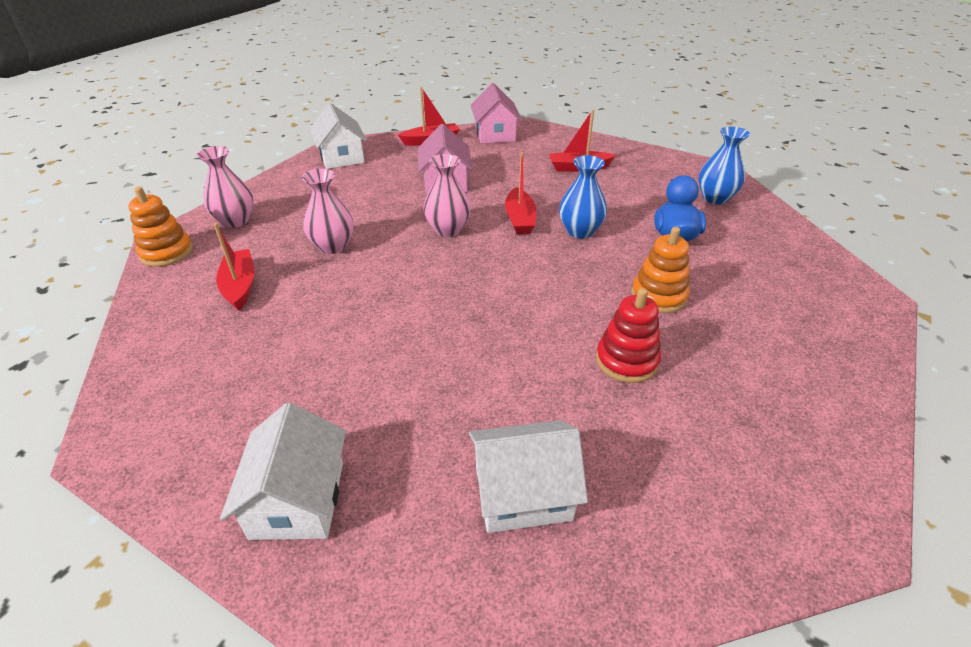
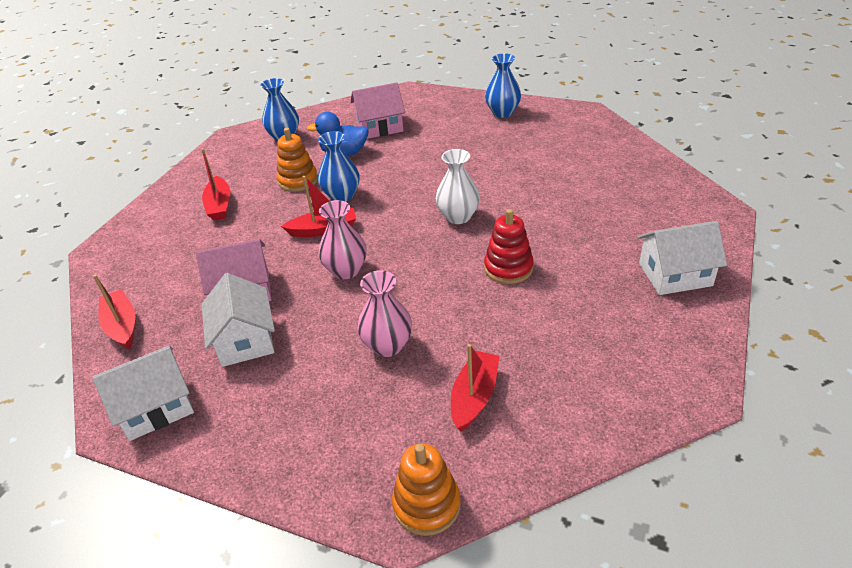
camera: 95 degrees left, 0 degrees up
pink vase [197,146,253,228] -> none
red boat [213,223,254,310] -> red boat turned 135 degrees clockwise [451,344,500,431]
white house [469,420,588,533] -> white house moved to [202,273,275,367]
pink house [471,83,522,144] -> pink house moved to [351,82,405,139]
red stacking toy [596,288,661,383] -> red stacking toy moved to [484,209,534,284]
orange stacking toy [631,227,690,313] -> orange stacking toy moved to [277,128,318,192]
none -> white vase [436,149,480,224]
none -> blue vase [485,53,521,118]

